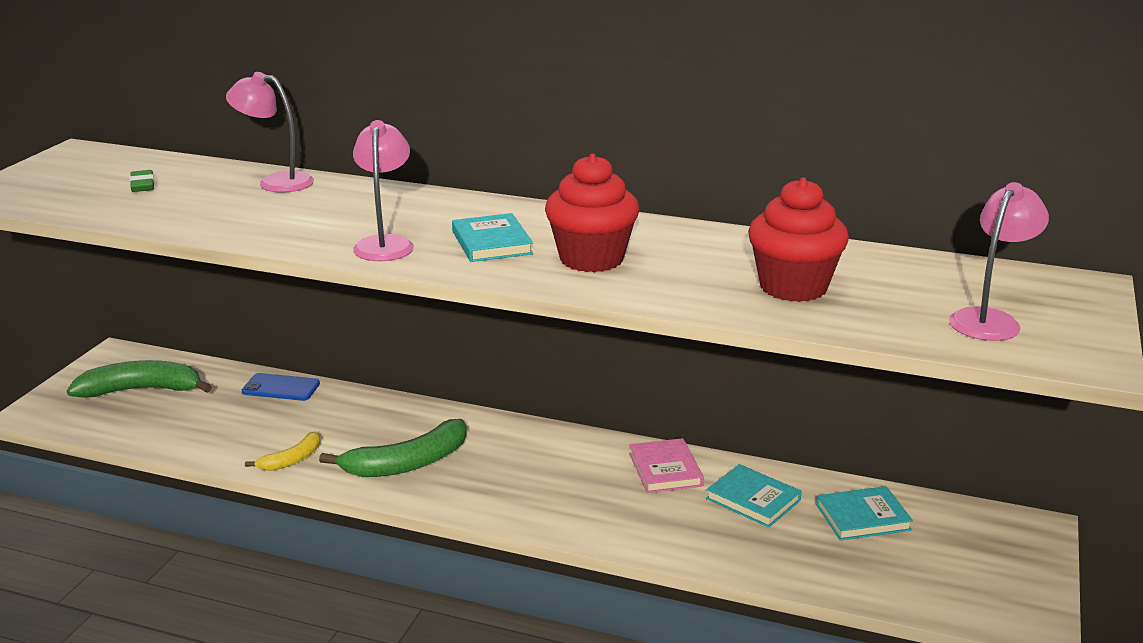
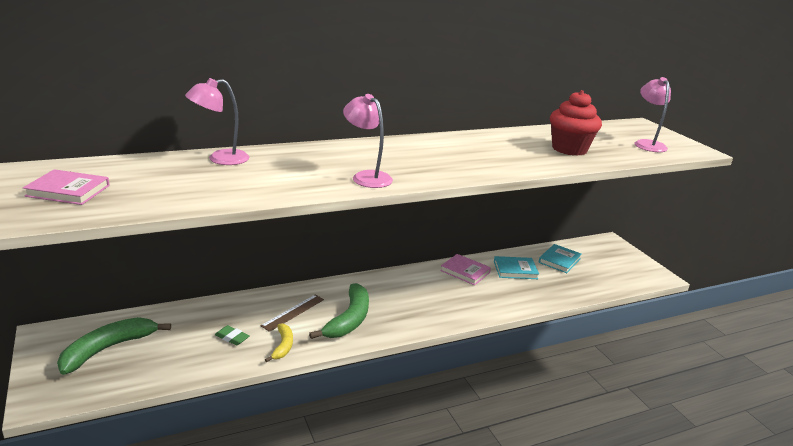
camera: 45 degrees left, 0 degrees up
green eraser [130,170,155,192] -> green eraser moved to [215,325,250,346]
blue phone [242,373,320,401] -> none
turquoise book [452,213,533,262] -> none
red cupcake [545,154,639,272] -> none
none -> pink book [23,169,110,205]
none -> brown ruler [261,295,324,332]

